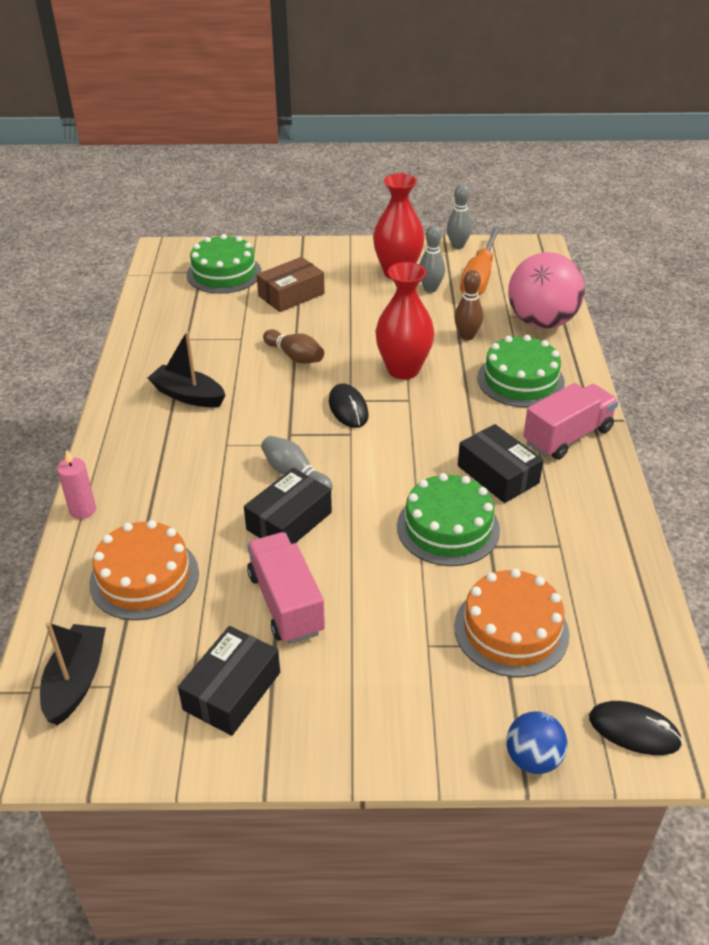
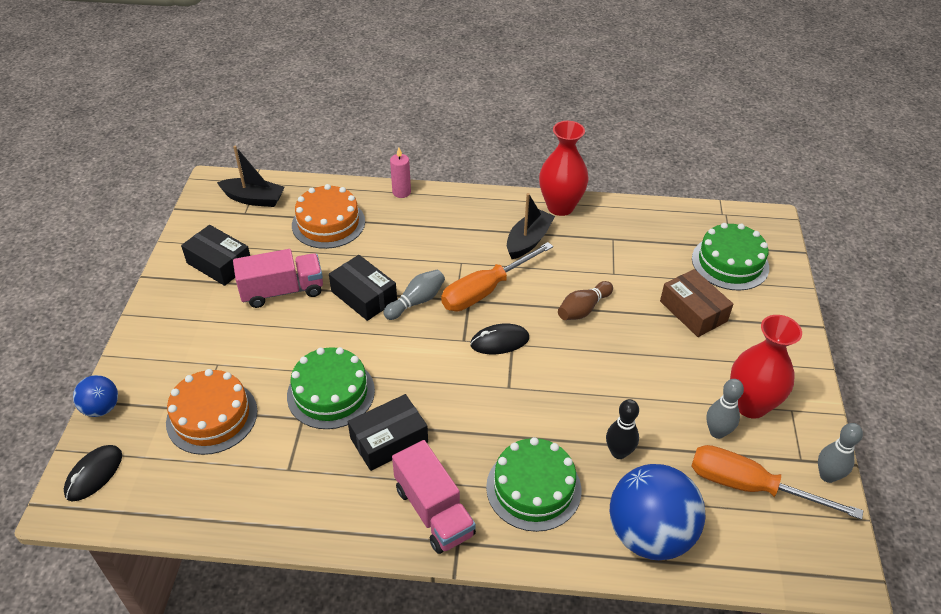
camera: 95 degrees right, 5 degrees up
red vase [375,262,435,379] -> red vase moved to [539,121,589,216]
brown bowling pin [454,270,483,340] -> black bowling pin [606,399,639,459]
pink ball [508,252,585,329] -> blue ball [610,464,706,560]
none -> orange screwdriver [441,242,553,311]

